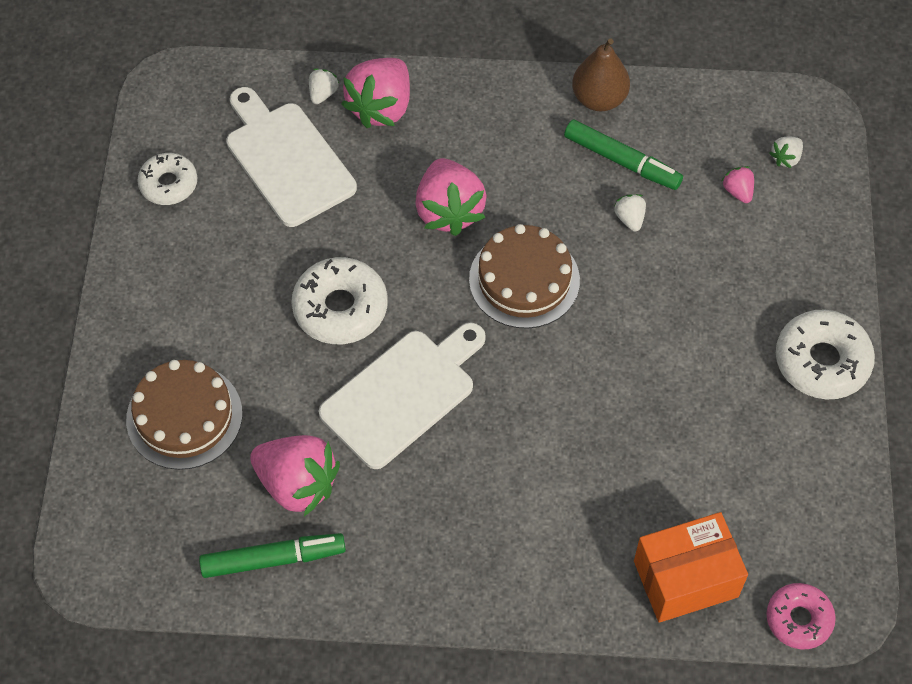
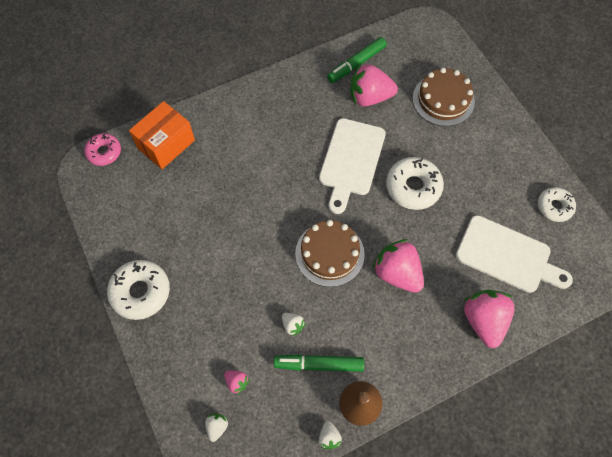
camera: 150 degrees right, 5 degrees up
white strawberry [309,69,339,104] -> white strawberry moved to [319,421,342,449]

